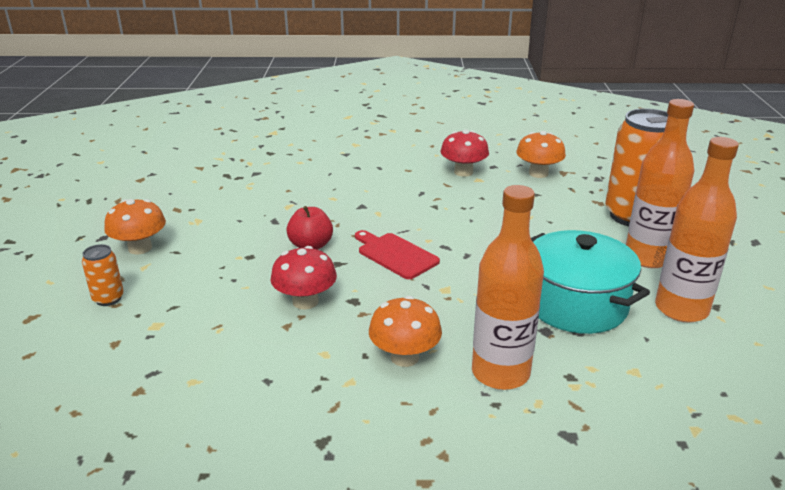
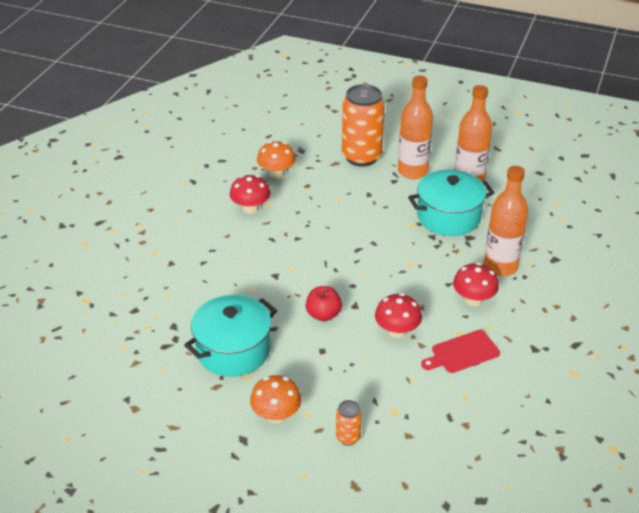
camera: 70 degrees left, 10 degrees up
red cutting board [355,230,440,279] -> red cutting board moved to [421,330,500,373]
orange mushroom [369,296,442,367] -> red mushroom [453,263,499,306]
none -> turquoise pot [184,295,277,377]

